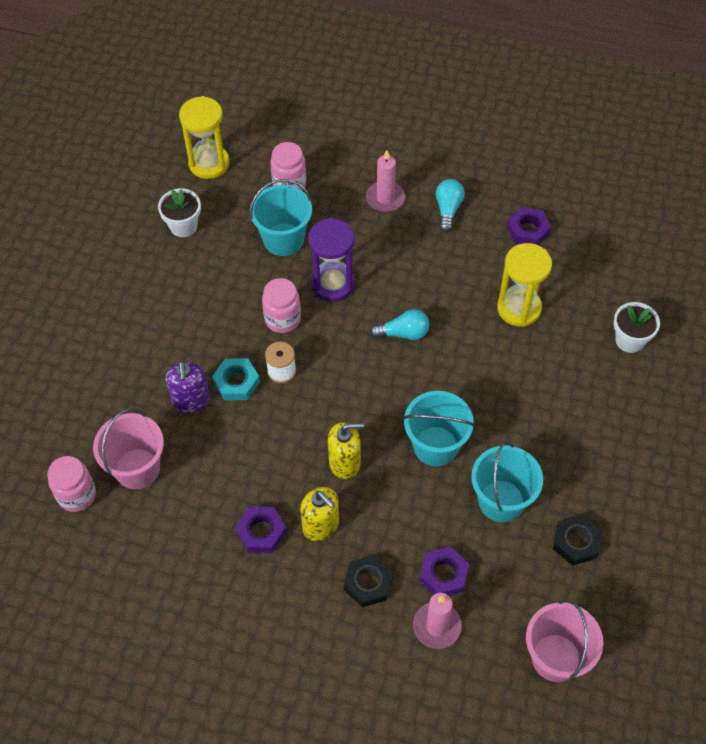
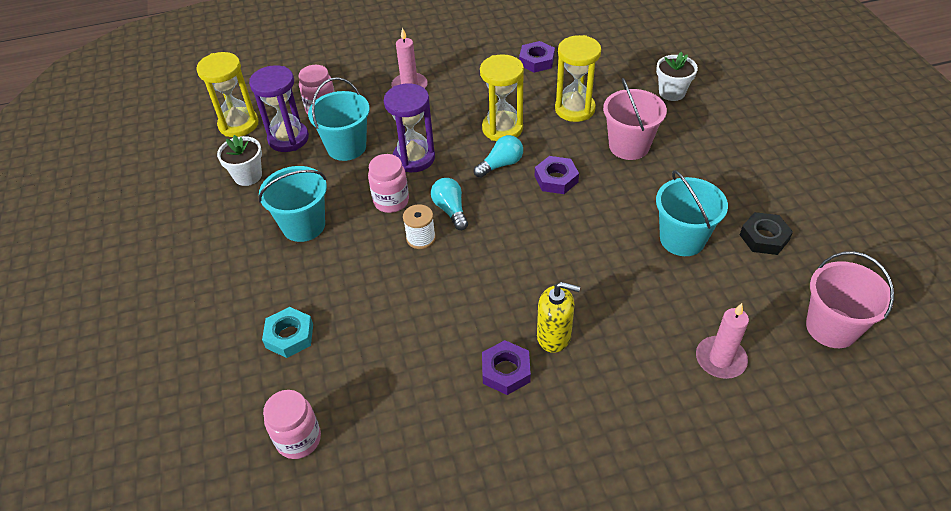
camera: 30 degrees left, 10 degrees down
pink bucket [93,409,164,489] -> pink bucket moved to [603,78,667,160]
purple soap dispenser [166,361,210,413] -> none
turquoise nut [212,358,260,400] -> turquoise nut moved to [262,307,313,358]
yellow soap dispenser [328,422,364,479] -> none
black nut [344,555,393,607] -> none
turquoise bucket [403,391,475,466] -> turquoise bucket moved to [259,166,327,242]
purple nut [419,547,469,596] -> purple nut moved to [535,156,579,194]
turquoise light bulb [436,179,465,232] -> turquoise light bulb moved to [431,178,468,230]
none -> purple hourglass [249,65,309,152]
none -> yellow hourglass [480,54,524,141]

